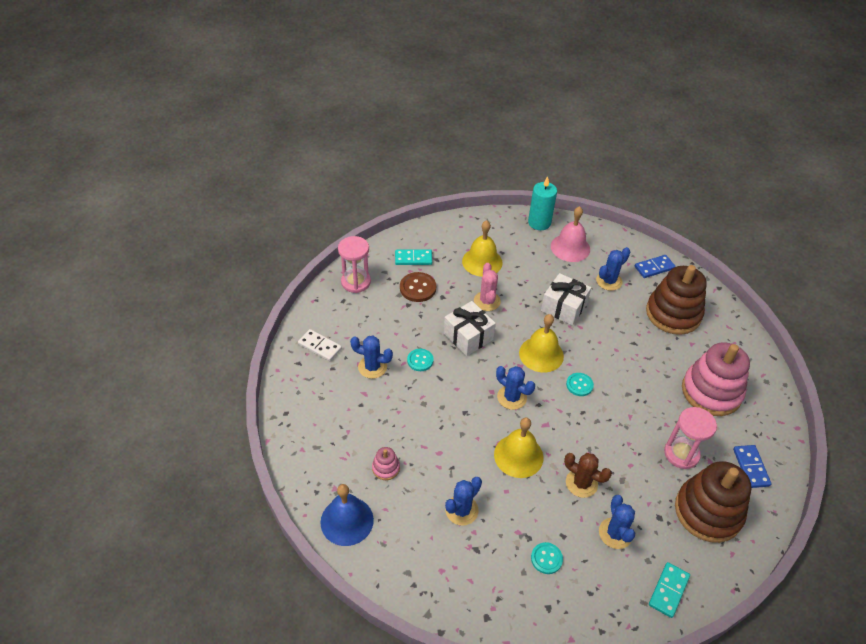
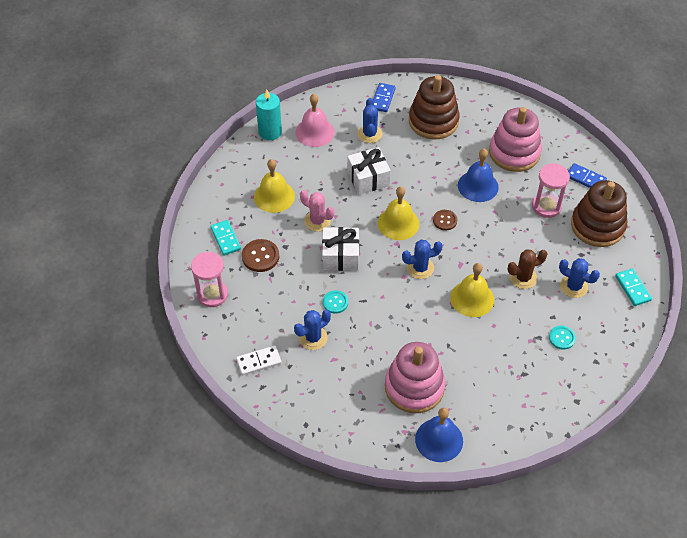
camera: 50 degrees left, 5 degrees up
pink stacking toy [372,447,400,480] -> pink stacking toy [385,342,446,413], size x2.33
turquoise domino [395,249,432,265] -> turquoise domino turned 60 degrees counterclockwise [210,220,241,256]
blue cactus [445,477,482,526] -> none
turquoise button [566,373,594,396] -> brown button [433,210,457,231]
none -> blue bell [458,149,499,202]

